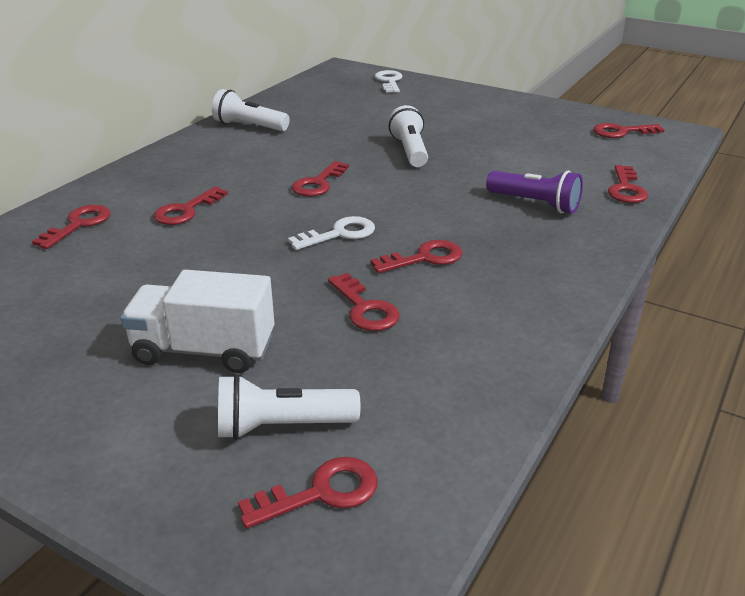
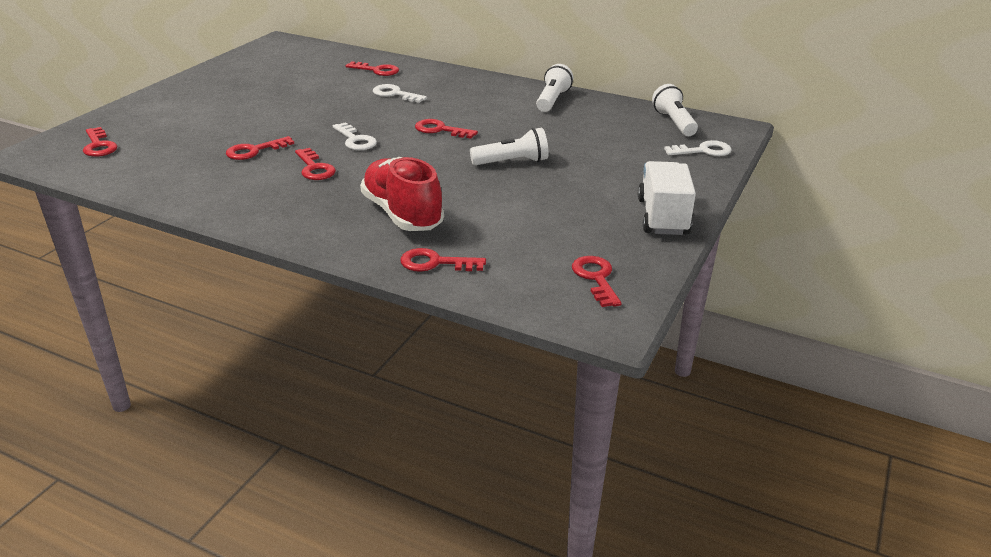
camera: 85 degrees right, 0 degrees up
white truck [120,270,274,373] -> white truck moved to [638,161,696,235]
red key [154,186,228,225] -> white key [373,84,427,103]
white flashlight [218,374,361,440] -> white flashlight moved to [652,84,698,136]
purple flashlight [486,170,583,213] -> red shoe [360,157,444,231]

